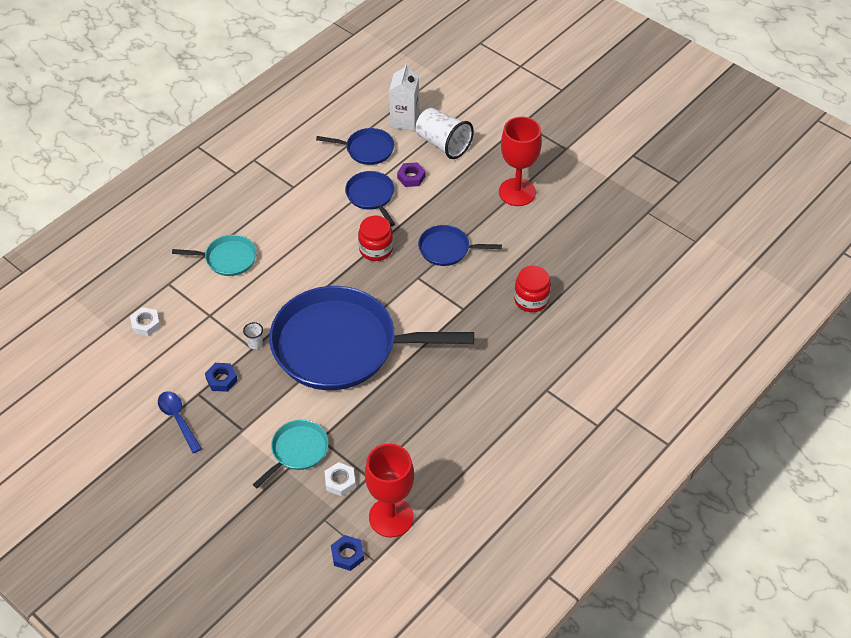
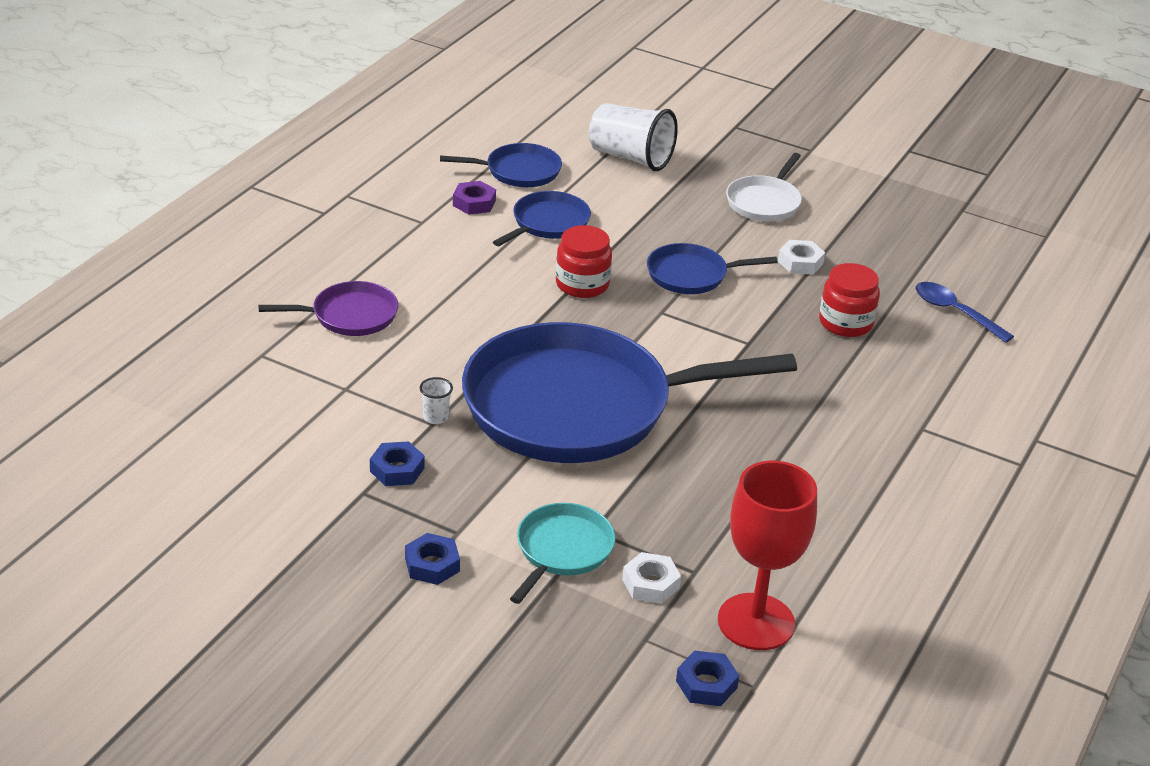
camera: 15 degrees left, 15 degrees down
white nut [130,307,161,336] -> white nut moved to [778,240,825,275]
blue spoon [158,391,202,453] -> blue spoon moved to [915,282,1014,343]
turquoise pan [172,235,257,276] -> purple pan [258,281,398,336]
blue pan [345,171,395,227] -> blue pan turned 75 degrees clockwise [493,191,591,246]
white carton [389,63,419,131] -> none
purple nut [397,162,425,187] -> purple nut moved to [453,181,496,215]
red goblet [499,117,542,206] -> white pan [726,153,802,221]
none -> blue nut [405,533,460,585]

